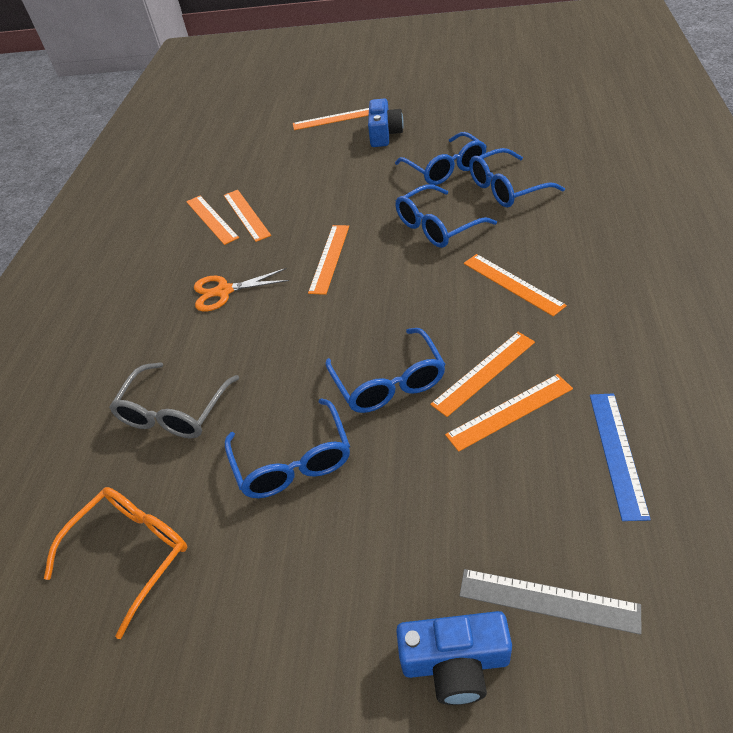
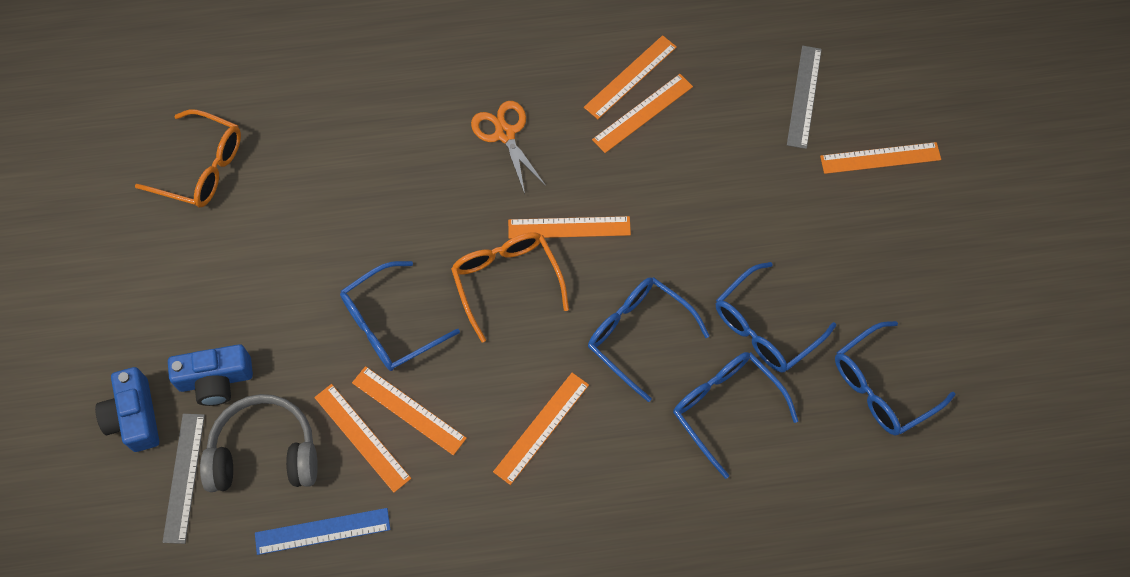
camera: 70 degrees right, 20 degrees up
grey glasses [109,362,239,438] -> none
blue glasses [225,398,350,498] -> blue glasses moved to [835,321,955,436]
orange ruler [293,108,369,130] -> orange ruler turned 75 degrees counterclockwise [820,142,941,174]
blue camera [368,98,404,147] -> blue camera moved to [168,344,253,406]
none -> grey headphones [200,394,318,492]
none -> orange glasses [451,232,569,343]
none -> grey ruler [787,46,822,149]

